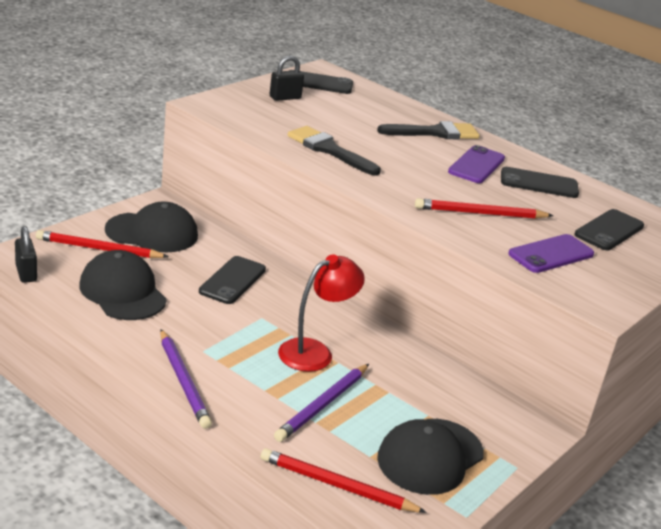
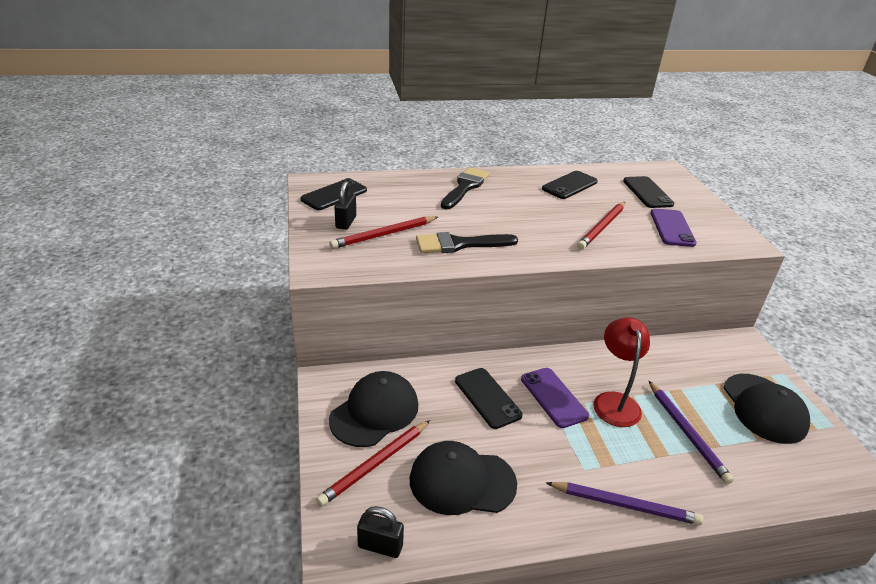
camera: 50 degrees left, 5 degrees up
red pencil [261,448,427,513] -> red pencil moved to [329,216,438,249]
purple phone [448,145,505,183] -> purple phone moved to [521,368,589,428]

